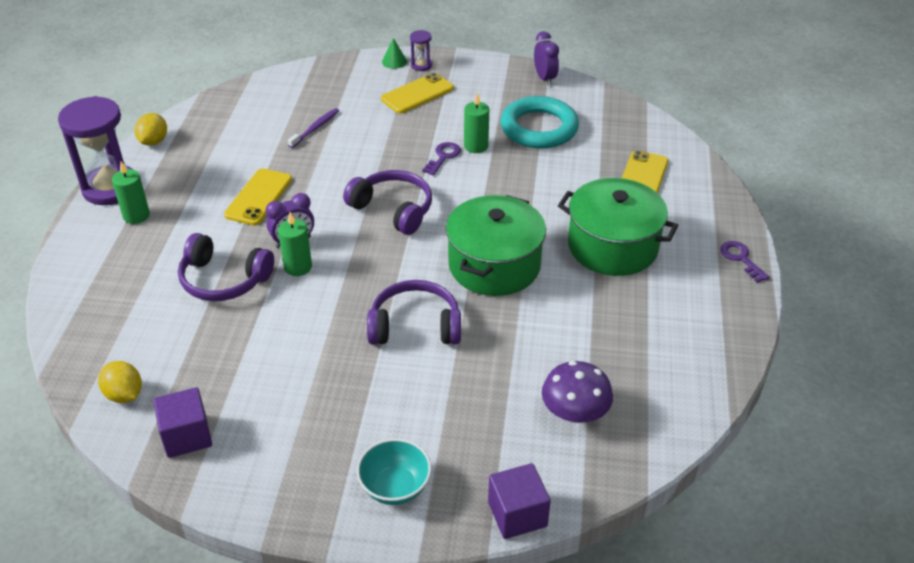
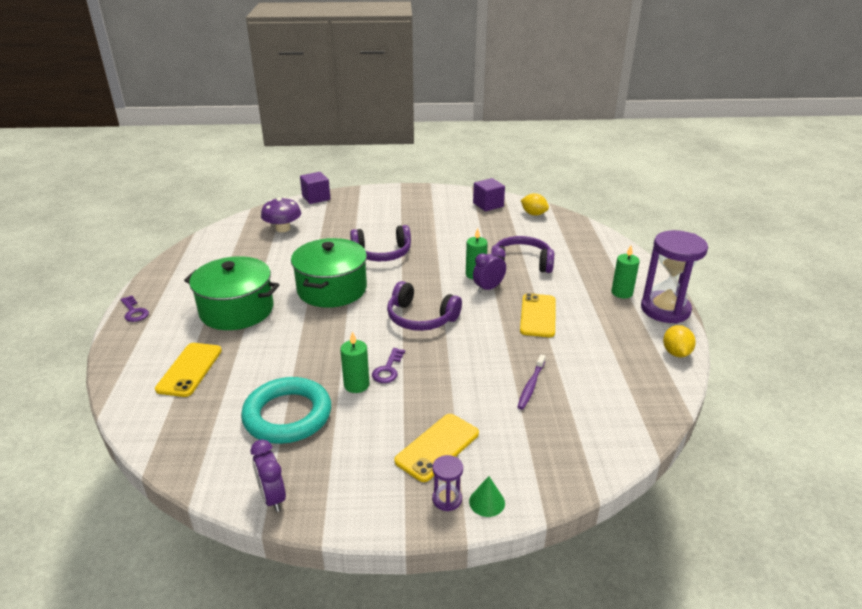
camera: 170 degrees right, 10 degrees down
turquoise bowl [357,438,432,505] -> none

